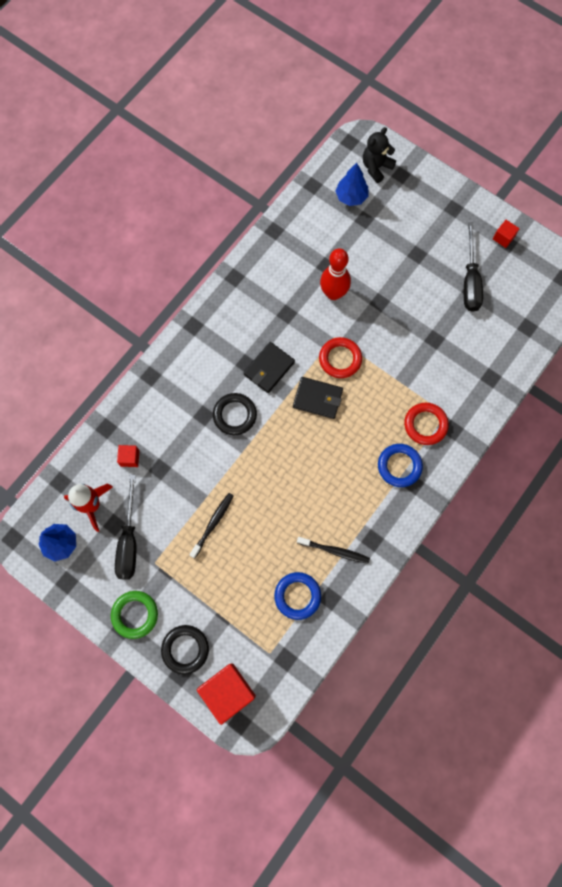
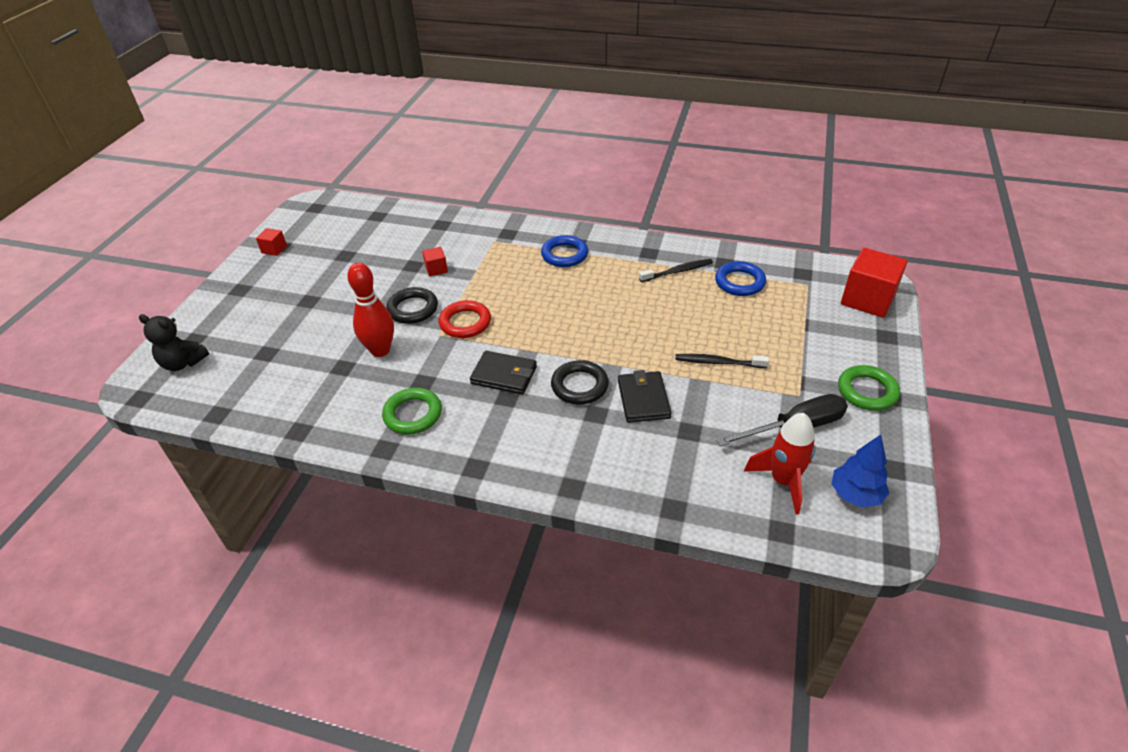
camera: 110 degrees left, 30 degrees down
red cube [117,445,140,467] -> red cube moved to [422,247,448,277]
black ring [161,625,209,674] -> black ring moved to [386,287,438,324]
black wallet [293,377,343,419] -> black wallet moved to [618,370,672,423]
black toothbrush [297,537,370,564] -> black toothbrush turned 75 degrees clockwise [639,259,713,282]
blue tree [336,163,369,206] -> none
red ring [404,403,449,445] -> none
black screwdriver [464,222,483,312] -> none
none -> green ring [382,388,442,434]

